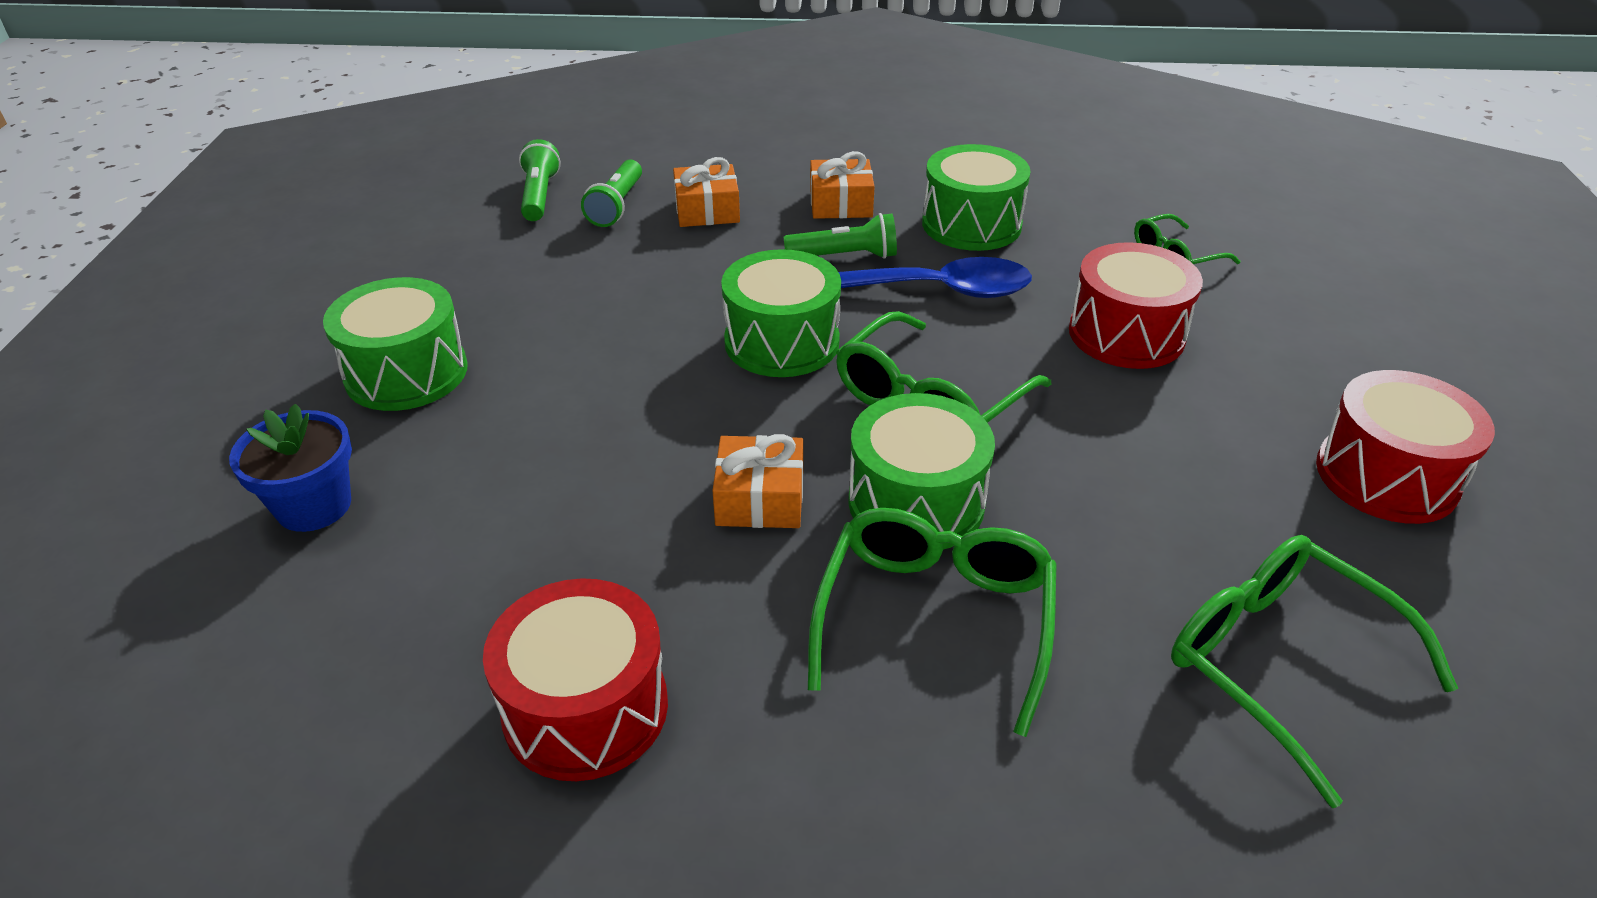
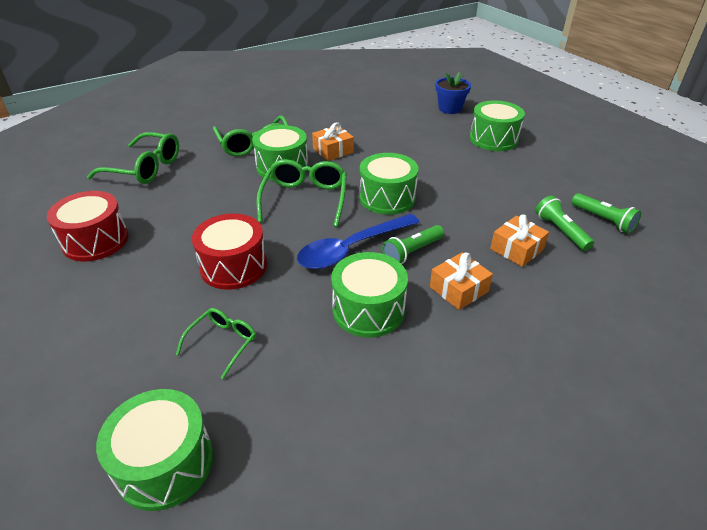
camera: 145 degrees right, 0 degrees up
red drum [483,578,668,781] -> none
none -> green drum [96,389,213,511]

